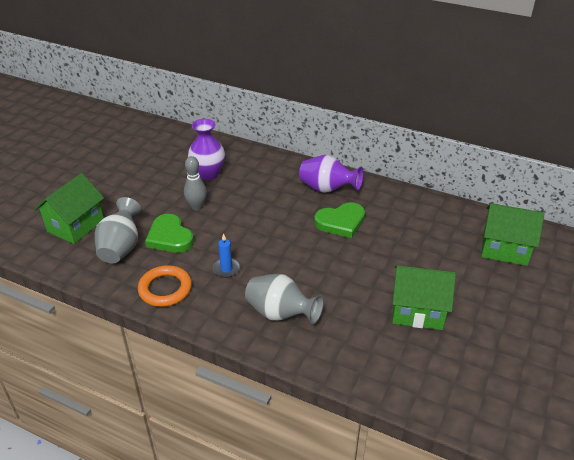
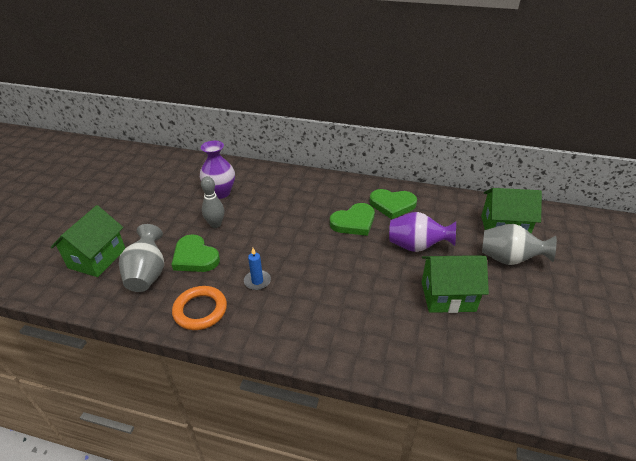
camera: 10 degrees left, 0 degrees up
grey vase [245,274,324,324] -> grey vase moved to [482,224,557,265]
purple vase [299,155,363,193] -> purple vase moved to [389,212,456,252]
none -> green heart [369,189,417,219]

